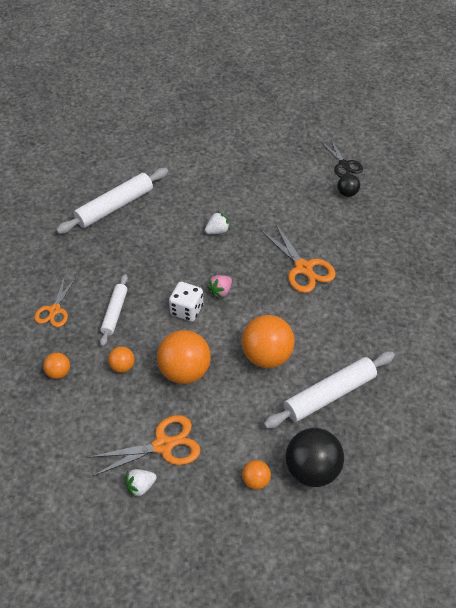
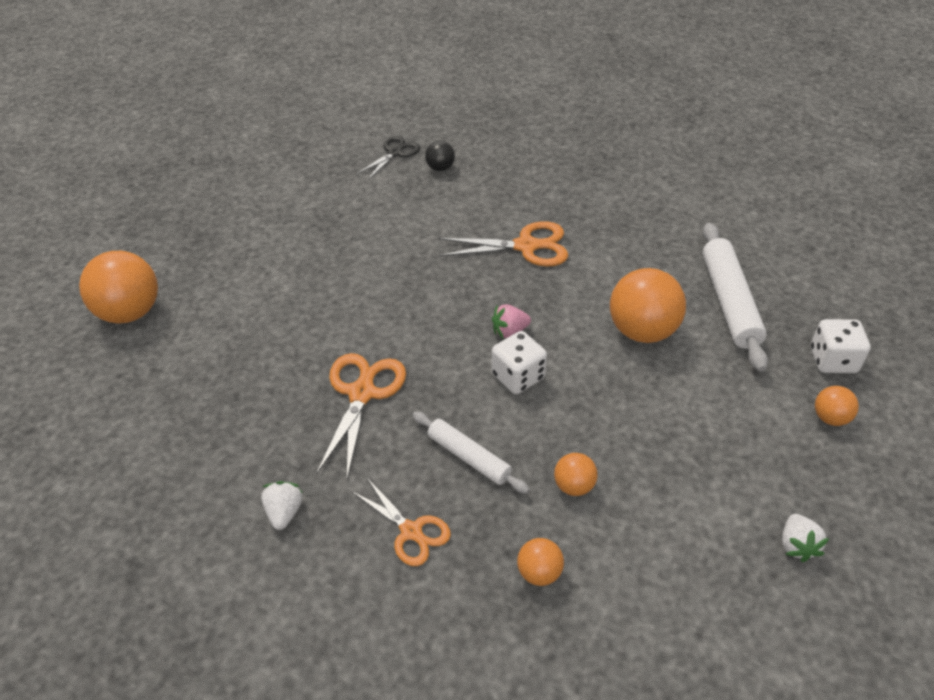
camera: 60 degrees left, 5 degrees down
white rolling pin [56,168,168,234] -> none
orange scissors [87,415,201,476] -> orange scissors moved to [316,353,406,478]
orange ball [157,330,211,384] -> orange ball moved to [79,251,158,324]
white strawberry [205,211,230,234] -> white strawberry moved to [261,481,303,530]
pink strawberry [207,275,232,298] -> pink strawberry turned 90 degrees clockwise [492,304,531,338]
black ball [286,428,344,487] -> white dice [811,319,871,373]
black scissors [323,139,363,177] -> black scissors turned 60 degrees counterclockwise [357,136,420,180]

